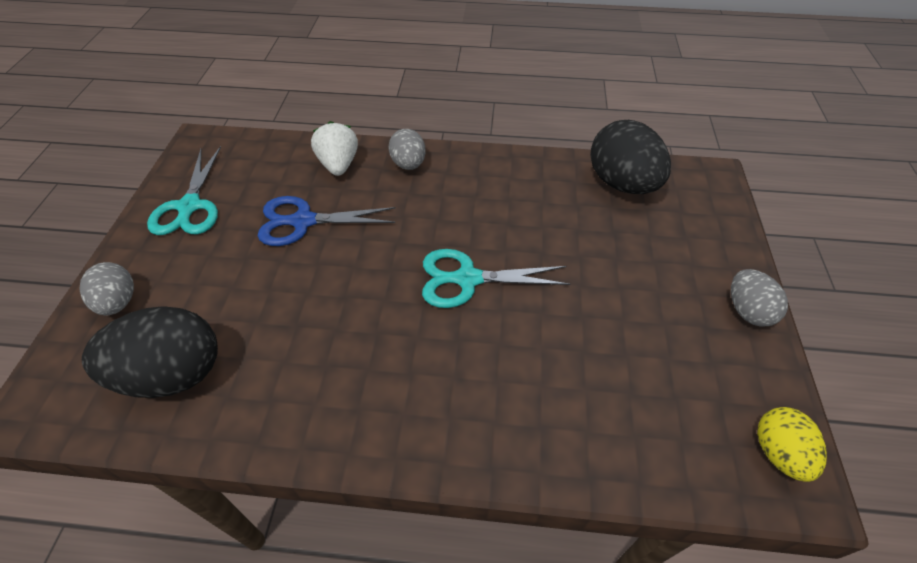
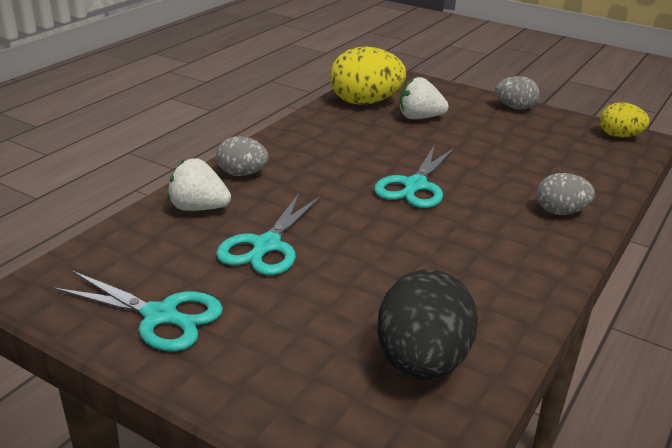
camera: 65 degrees left, 20 degrees down
grey egg [79,262,134,315] -> grey egg moved to [537,173,595,215]
blue scissors [257,196,396,246] -> turquoise scissors [216,194,321,275]
black egg [590,120,671,194] -> yellow egg [330,47,406,105]
none -> white strawberry [399,77,449,119]

